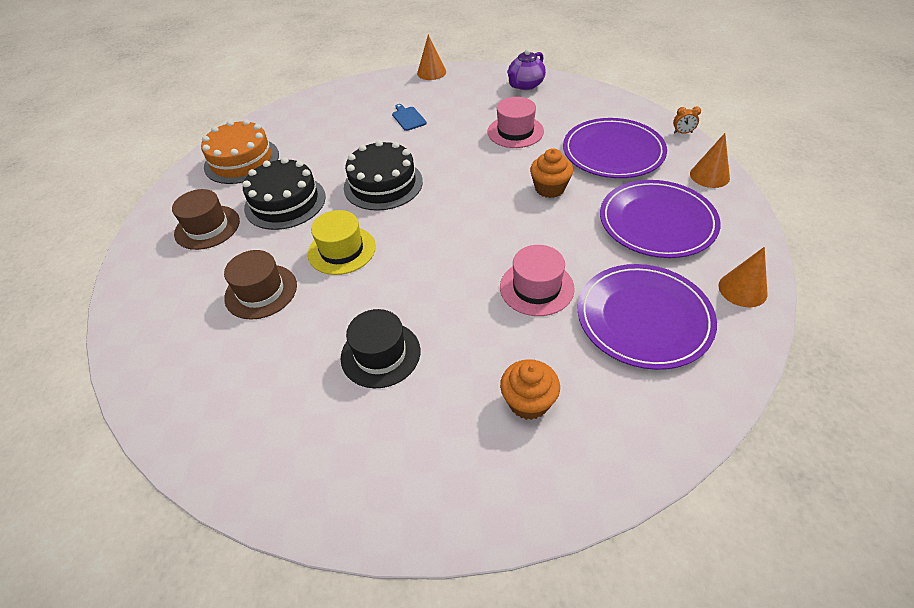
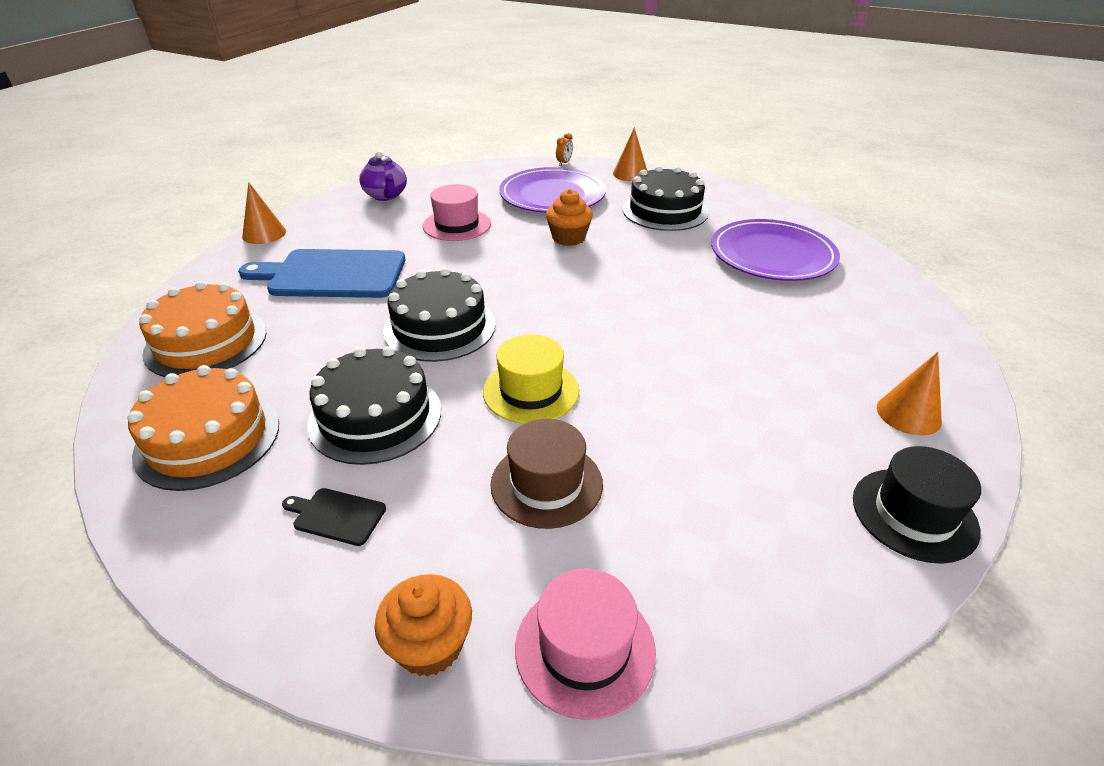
camera: 65 degrees left, 10 degrees down
brown hat [172,189,240,250] -> black cutting board [282,488,386,546]
black hat [341,309,420,388] -> black hat moved to [853,446,981,564]
blue cutting board [392,104,427,131] -> blue cutting board [238,249,405,298], size x2.37
pink hat [500,245,575,316] -> pink hat moved to [515,569,656,720]
orange cupcake [500,359,560,420] -> orange cupcake moved to [374,574,472,677]
purple plate [600,180,721,258] -> black cake [623,166,709,231]
orange cone [718,247,767,307] -> orange cone moved to [877,352,942,436]
none -> orange cake [139,281,266,377]

